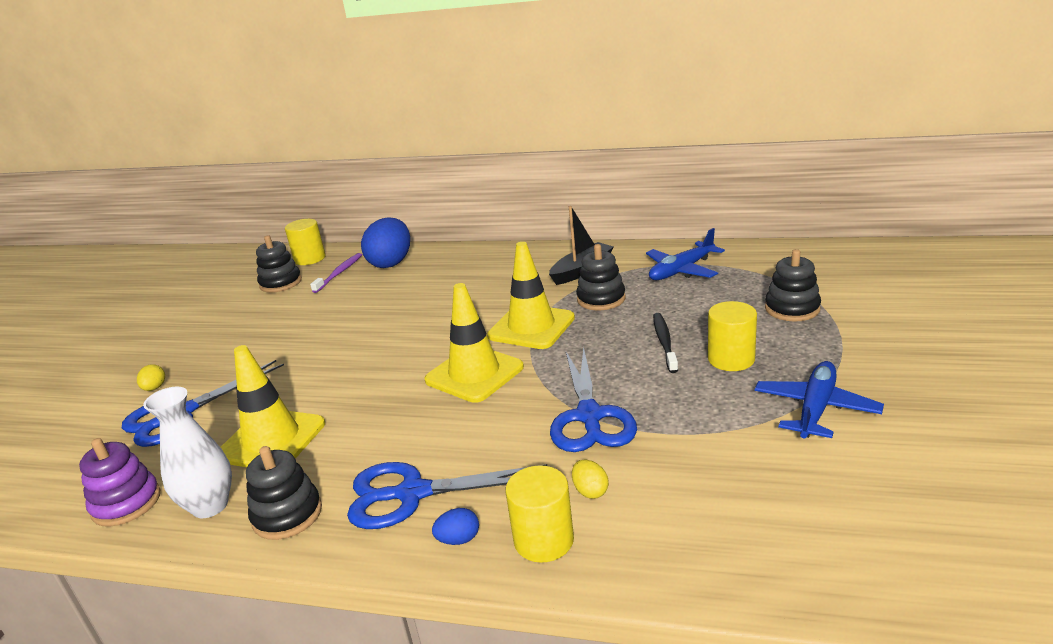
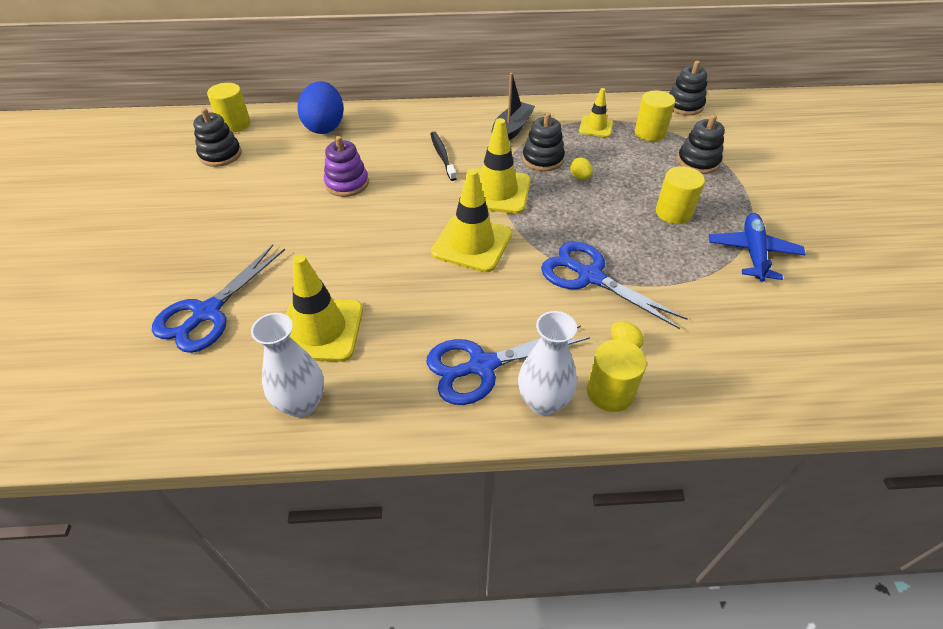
camera: 20 degrees left, 20 degrees up
purple stacking toy [79,438,160,527] -> purple stacking toy moved to [324,136,369,197]
yellow egg [137,364,165,391] -> yellow egg moved to [570,157,593,180]
black stacking toy [246,446,322,540] -> black stacking toy moved to [669,61,708,115]
purple toothbrush [310,253,362,293] -> none
blue egg [432,508,479,545] -> white vase [518,311,577,416]
blue scissors [550,347,637,452] -> blue scissors turned 150 degrees clockwise [541,241,688,329]
blue plane [646,228,725,280] -> yellow traffic cone [579,88,613,137]
black toothbrush [653,313,678,373] -> black toothbrush moved to [430,132,457,181]
none -> yellow cylinder [635,90,676,141]

